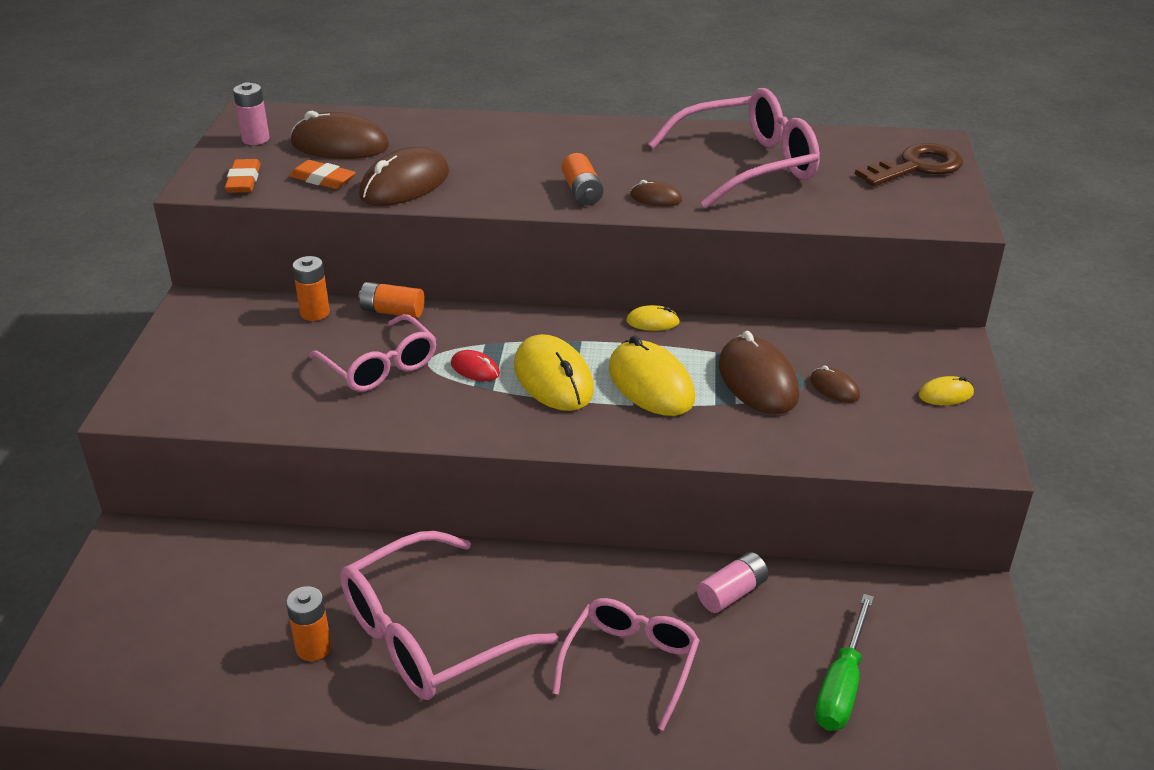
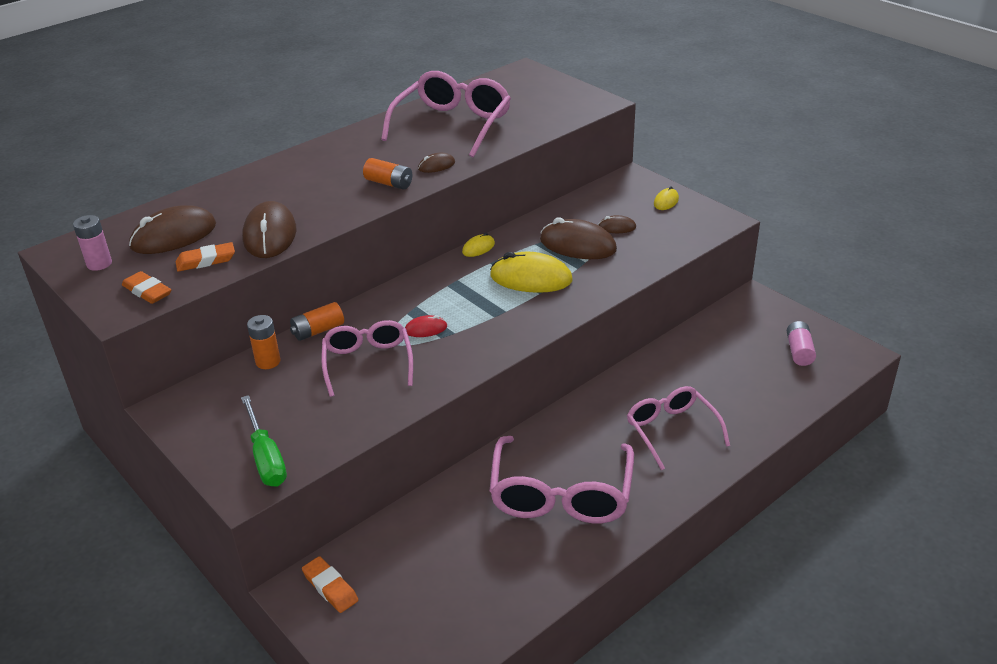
camera: 45 degrees left, 0 degrees up
orange battery [286,586,332,661] -> none
pink glasses [309,314,437,392] -> pink glasses turned 105 degrees counterclockwise [321,320,413,397]
yellow mouse [514,334,594,411] -> none
pink battery [697,552,769,613] -> pink battery moved to [787,321,816,366]
green screwdriver [815,594,874,731] -> green screwdriver moved to [241,395,287,487]
brown key [855,143,963,186] -> none
none -> orange eraser [302,556,358,613]

